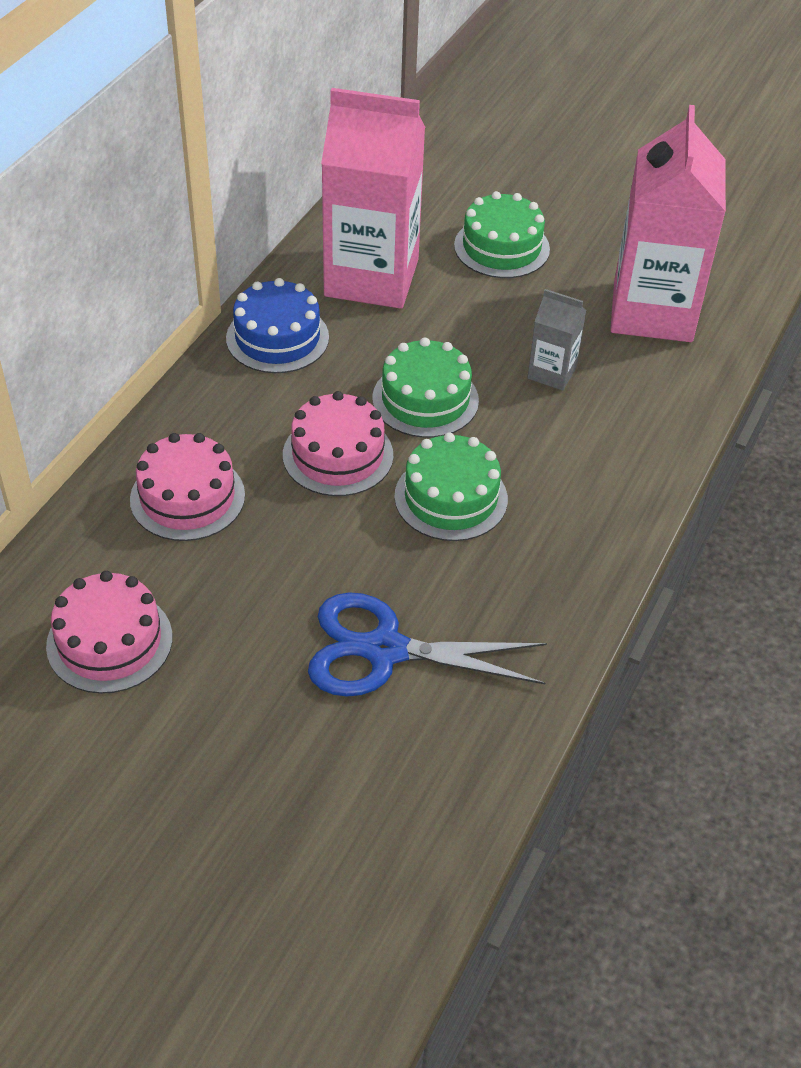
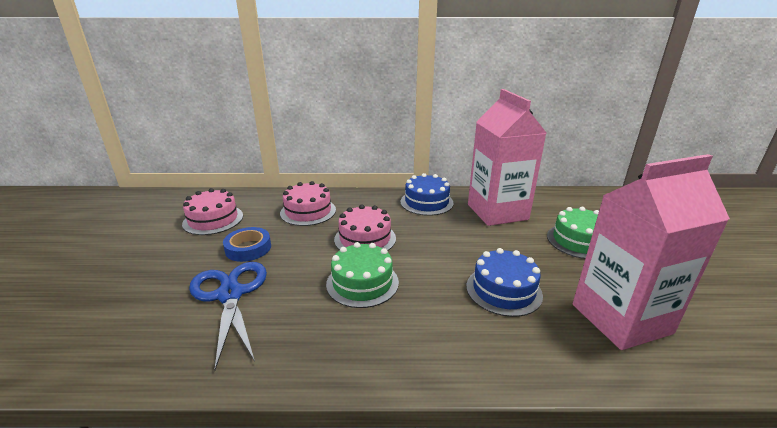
camera: 65 degrees right, 20 degrees down
green cake [372,338,479,438] -> none
grey carton [527,289,586,391] -> blue cake [466,248,543,317]
none -> blue tape [223,227,271,262]

